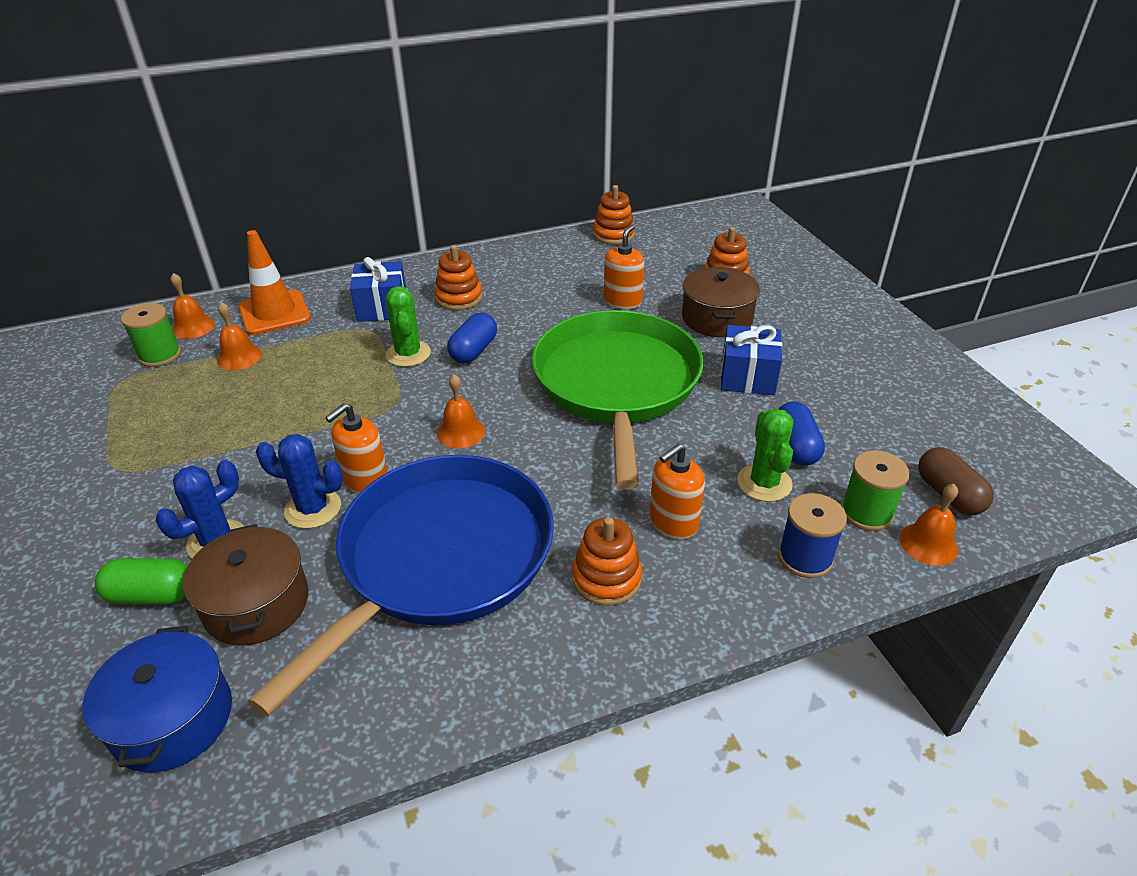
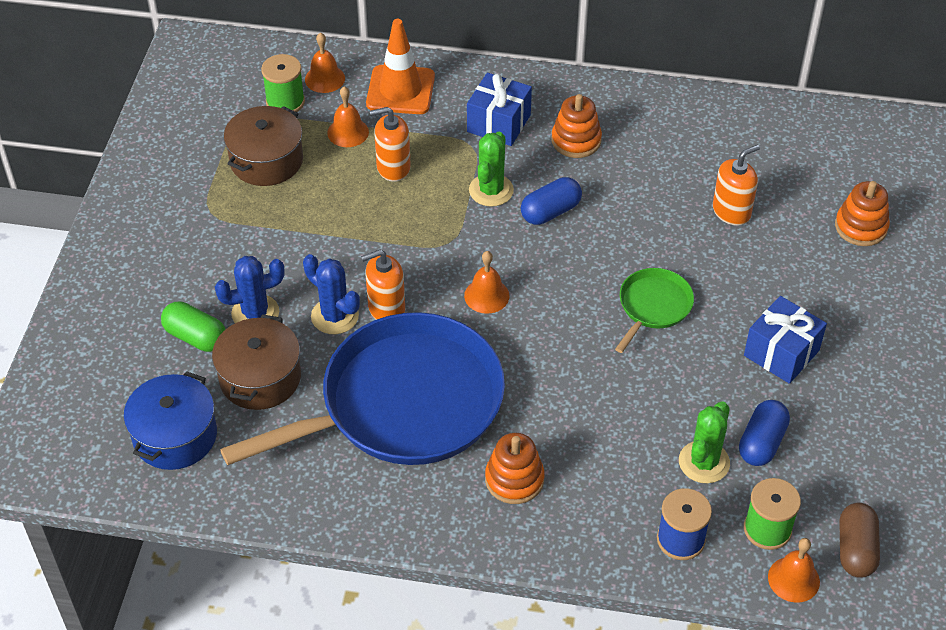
camera: 30 degrees right, 10 degrees up
green pan [532,310,704,490] -> green pan [615,268,694,353], size x0.43
orange stacking toy [593,185,635,244] -> none
orange soap dispenser [649,443,705,539] -> orange soap dispenser moved to [370,107,411,182]
brown pot [682,267,760,337] -> brown pot moved to [224,106,303,186]

